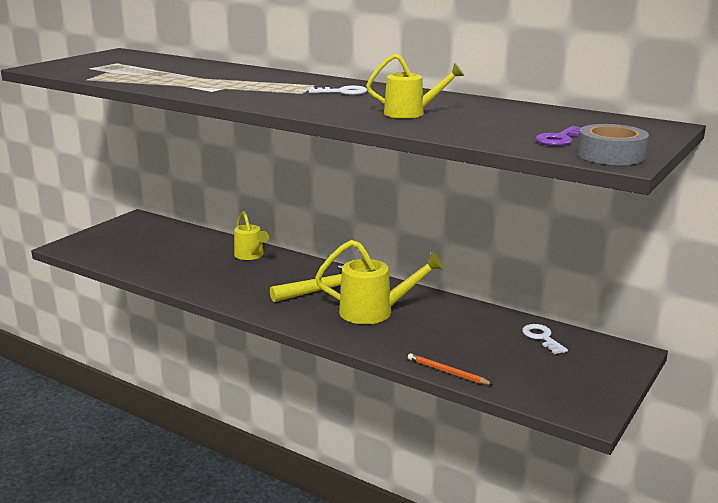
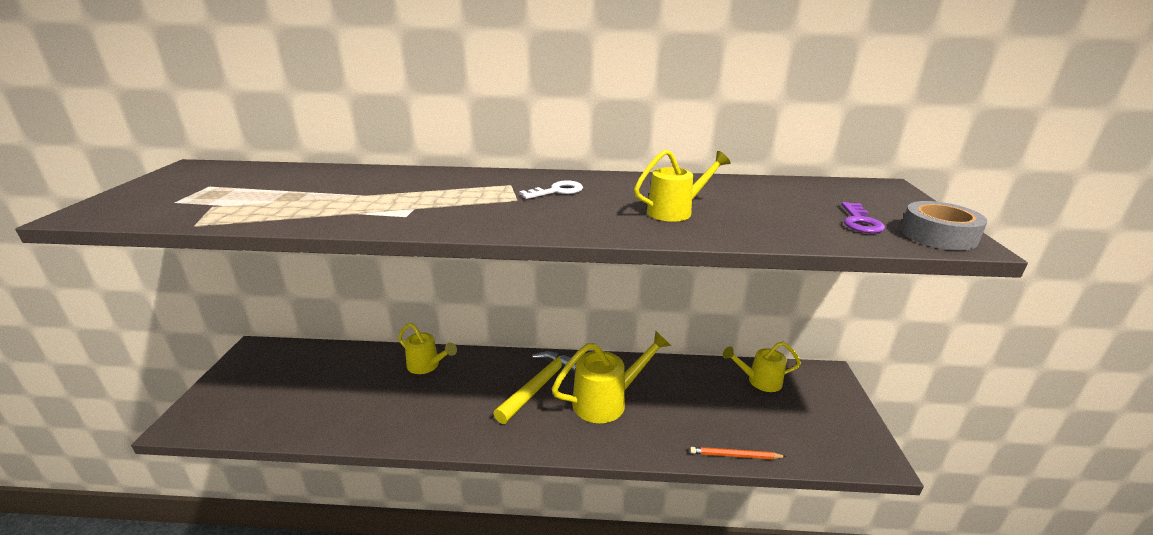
camera: 30 degrees left, 5 degrees up
white key [522,324,568,354] -> yellow watering can [723,342,801,392]

